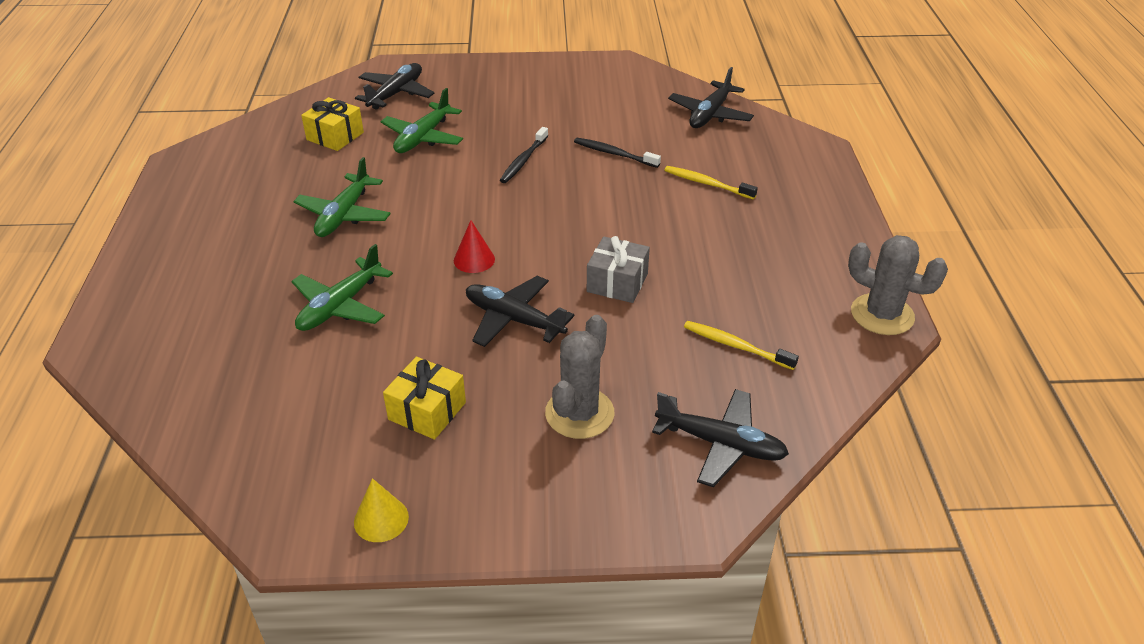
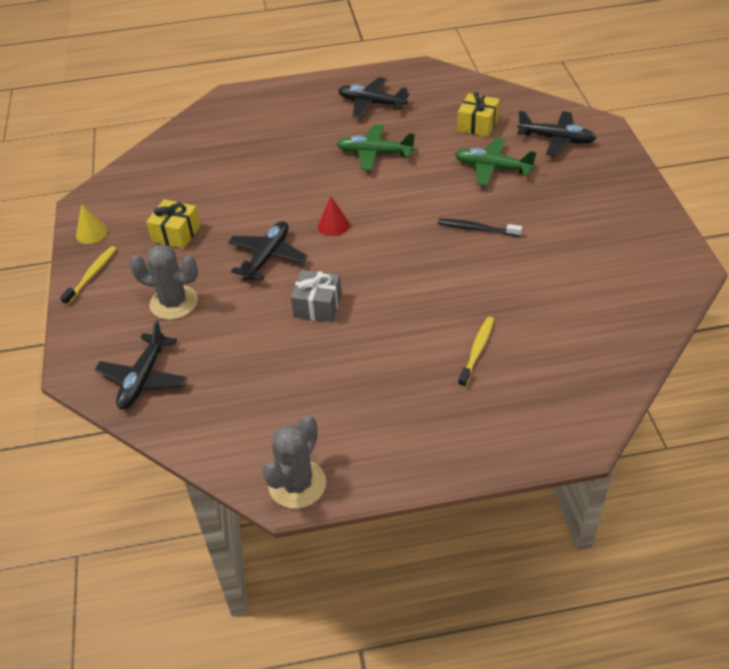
camera: 85 degrees right, 5 degrees up
green plane [291,244,393,331] -> none
black toothbrush [574,138,661,168] -> none
black plane [668,67,754,128] -> black plane moved to [338,77,409,118]
yellow toothbrush [684,321,799,370] -> yellow toothbrush moved to [60,246,117,305]

